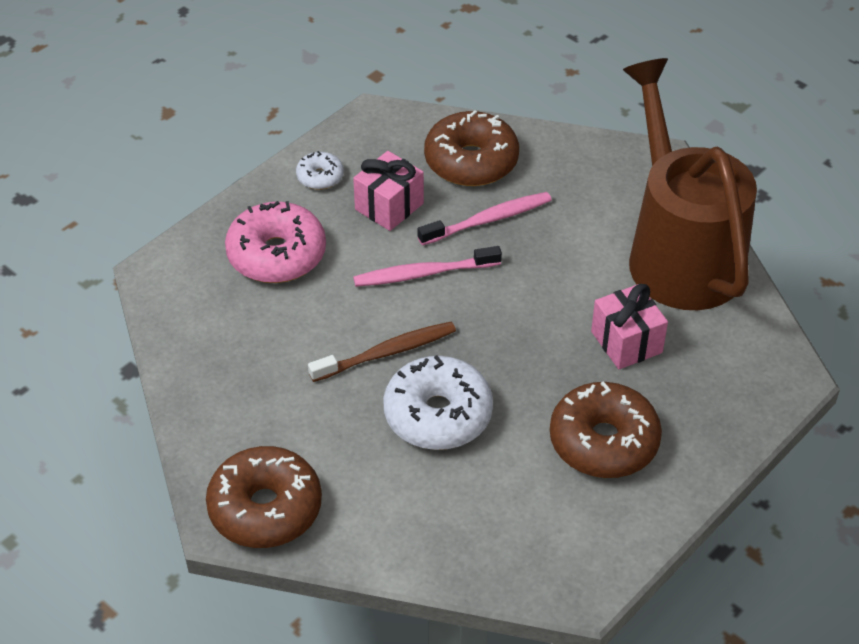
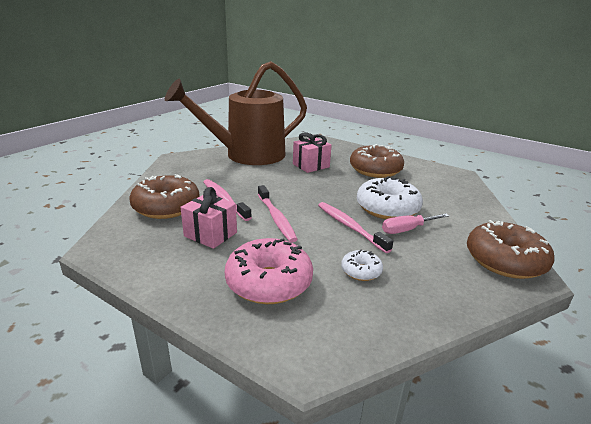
camera: 100 degrees left, 20 degrees down
white donut [296,151,344,190] -> white donut moved to [341,250,383,281]
brown toothbrush [308,322,456,382] -> pink toothbrush [318,202,393,253]
none -> pink screwdriver [382,214,449,234]

